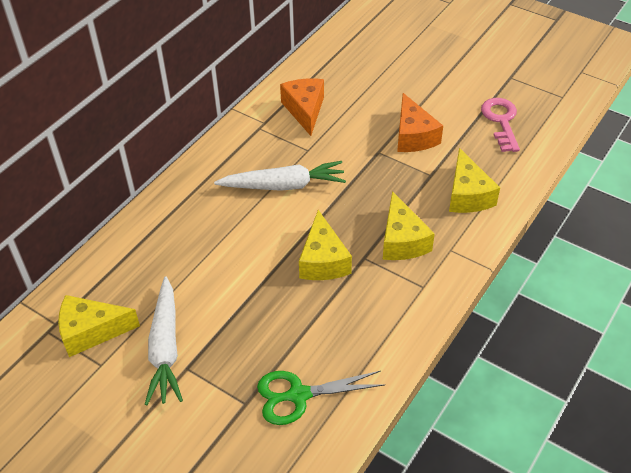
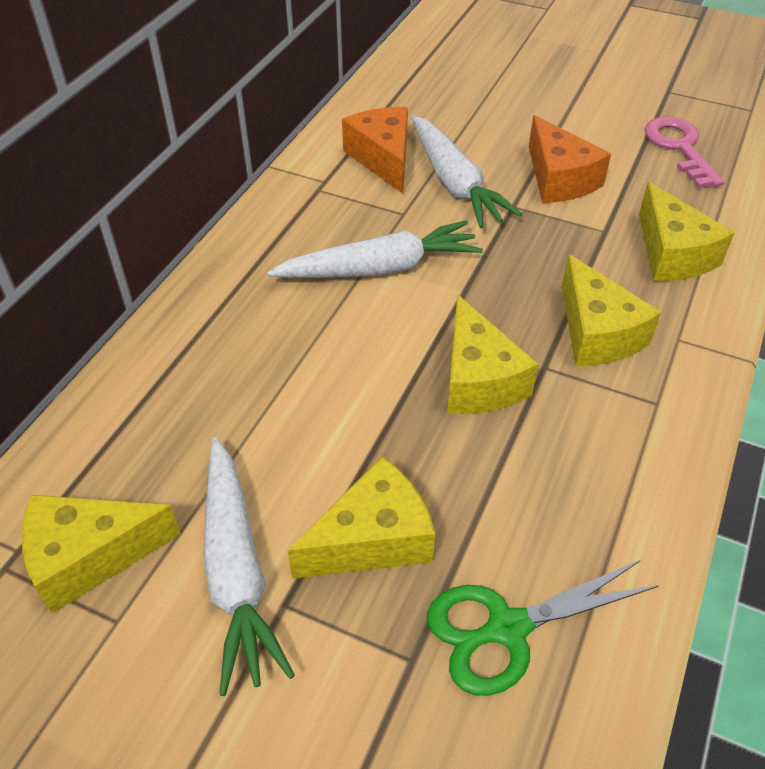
camera: 10 degrees left, 0 degrees up
none -> yellow cheese [287,456,435,579]
none -> white carrot [412,115,522,228]

